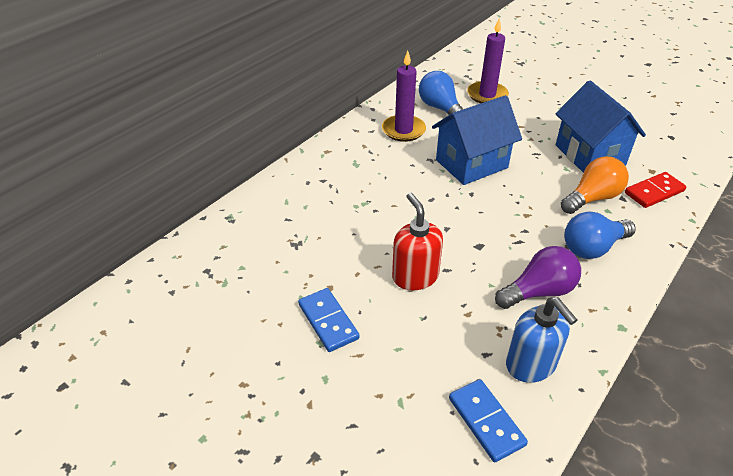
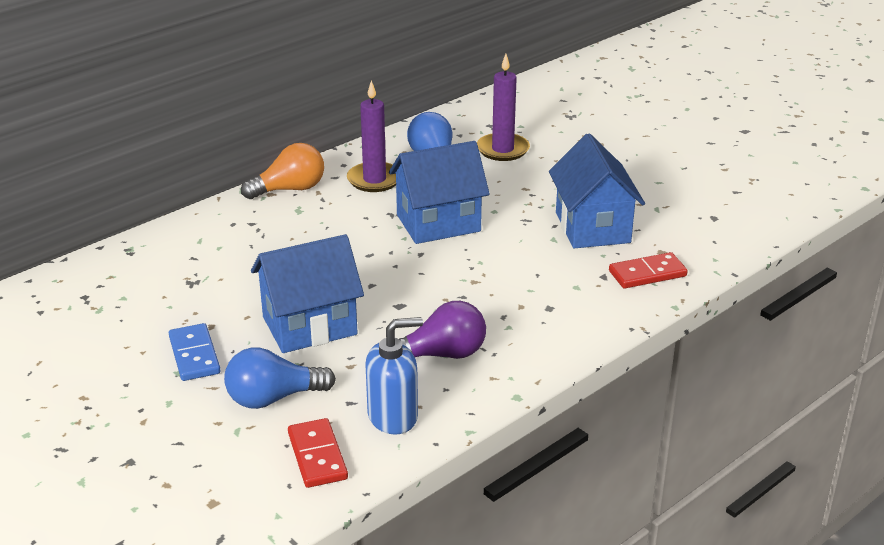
camera: 10 degrees right, 10 degrees down
red soap dispenser [392,193,443,290] -> blue house [251,234,364,353]
blue domino [449,379,528,462] -> red domino [288,418,348,488]
blue soap dispenser [506,297,577,383] -> blue soap dispenser turned 90 degrees counterclockwise [365,317,423,435]
orange light bulb [561,156,629,214] -> orange light bulb moved to [241,143,324,199]
blue light bulb [564,212,636,259] -> blue light bulb moved to [224,347,336,409]

